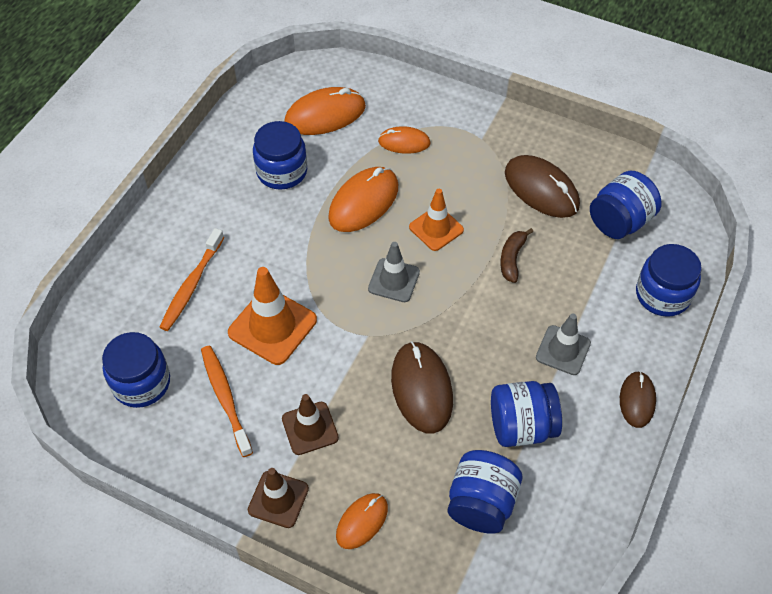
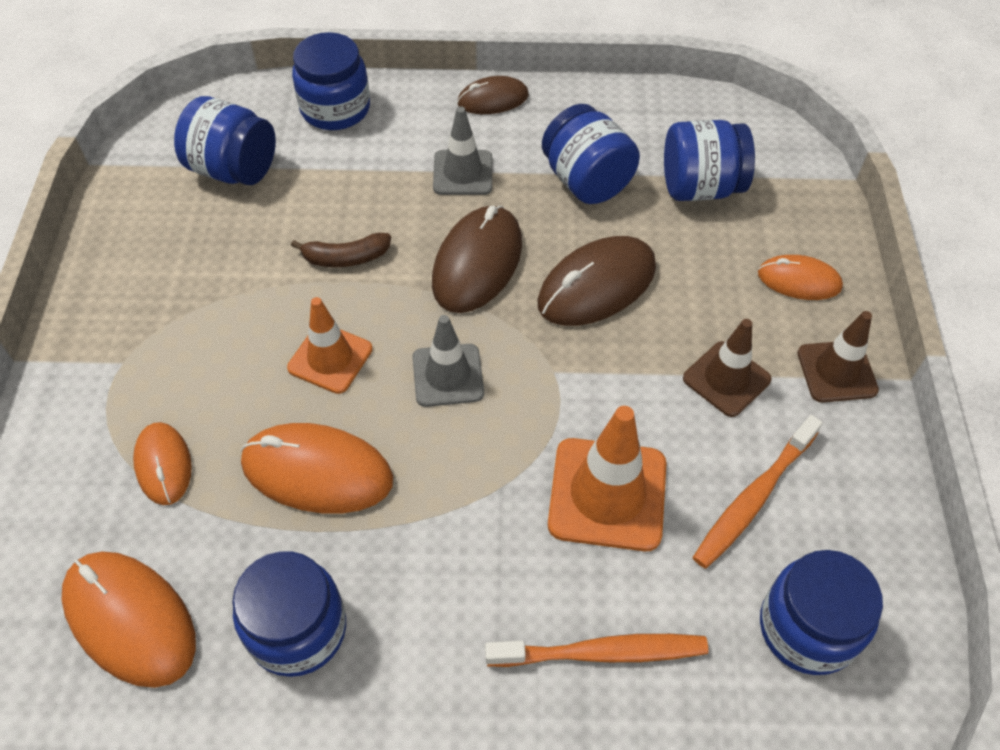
camera: 115 degrees left, 0 degrees up
brown mouse [505,155,580,218] -> brown mouse moved to [432,206,522,313]

